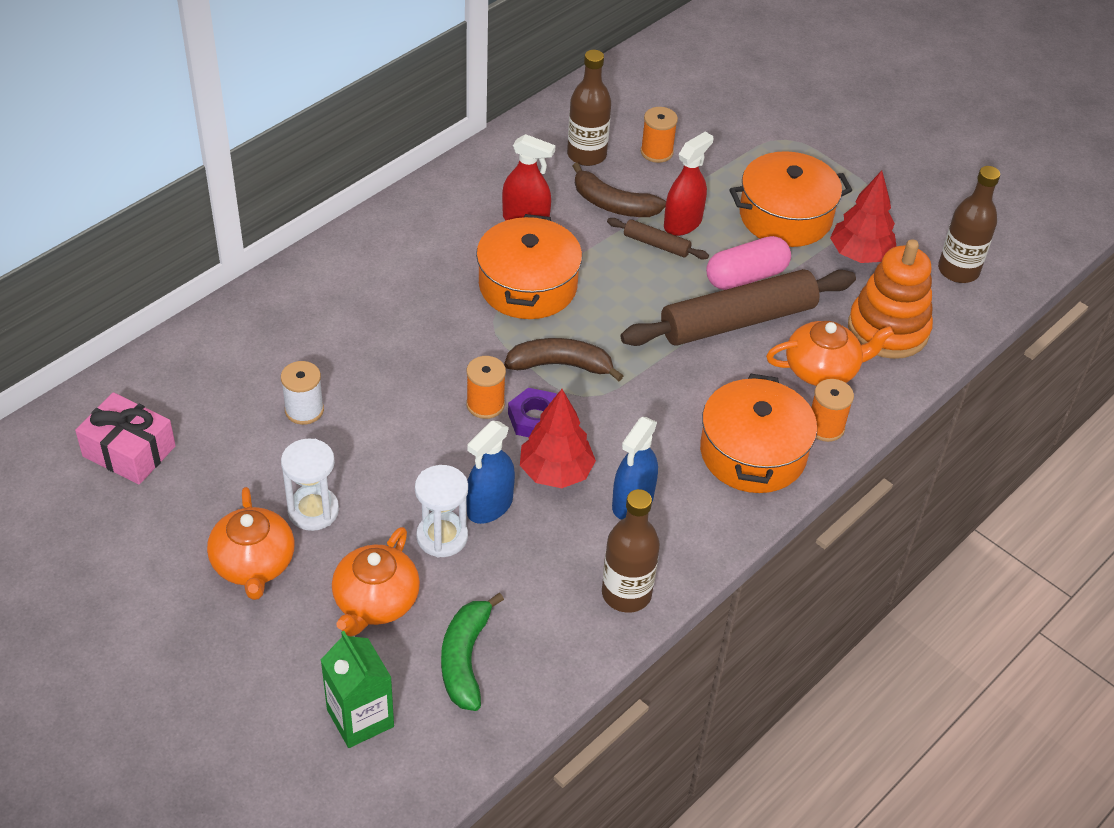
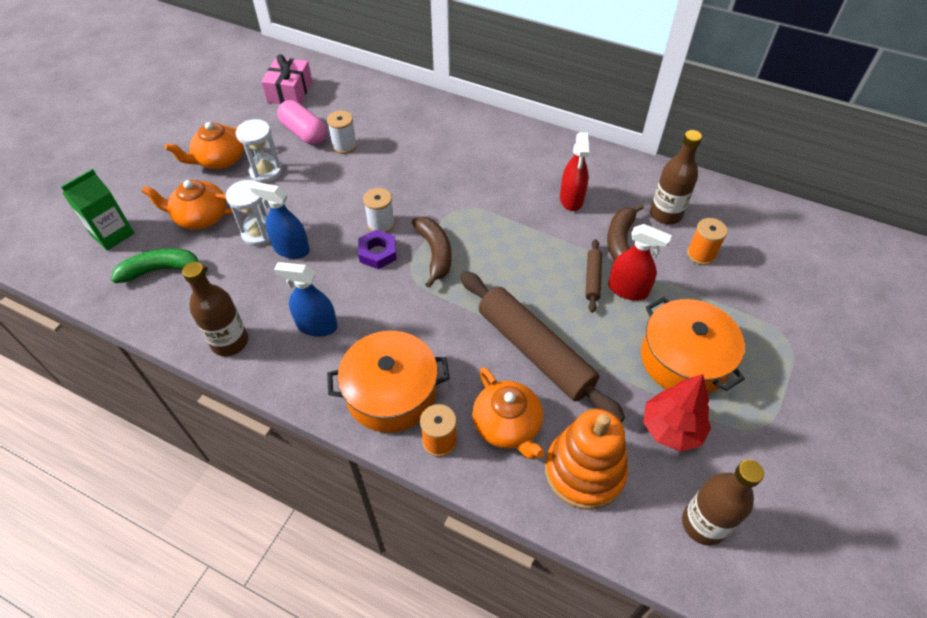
camera: 75 degrees right, 5 degrees up
orange spool [466,356,506,419] -> white spool [363,188,395,233]
orange pot [476,214,582,319] -> none
red tree [520,389,596,488] -> none
pink capsule [706,236,791,290] -> pink capsule moved to [277,100,327,145]

